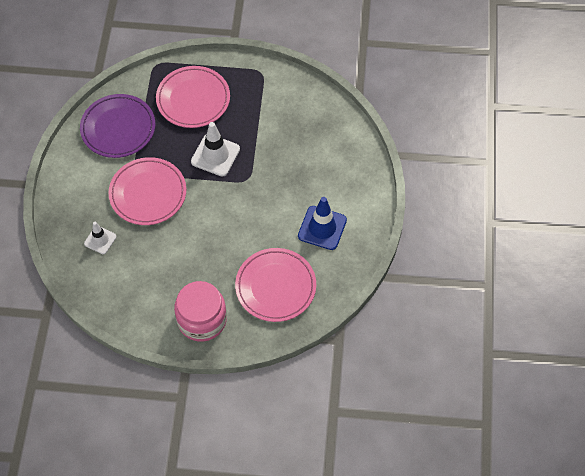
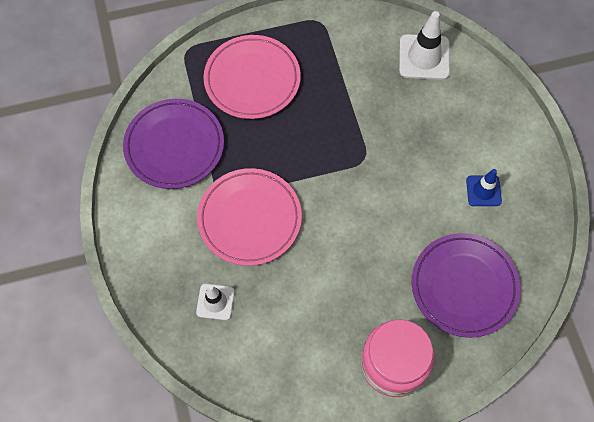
camera: 20 degrees left, 5 degrees up
white traffic cone [191,122,240,177] -> white traffic cone moved to [399,11,450,80]
pink plate [235,248,316,322] -> purple plate [412,233,520,338]
blue traffic cone [298,197,347,250] -> blue traffic cone [466,169,502,206], size x0.61

